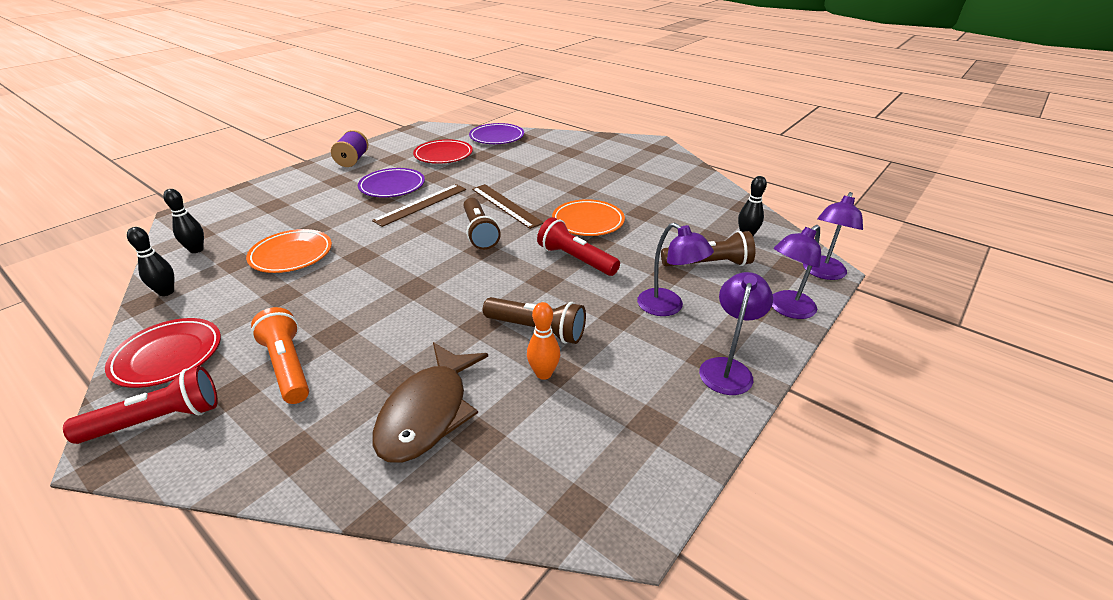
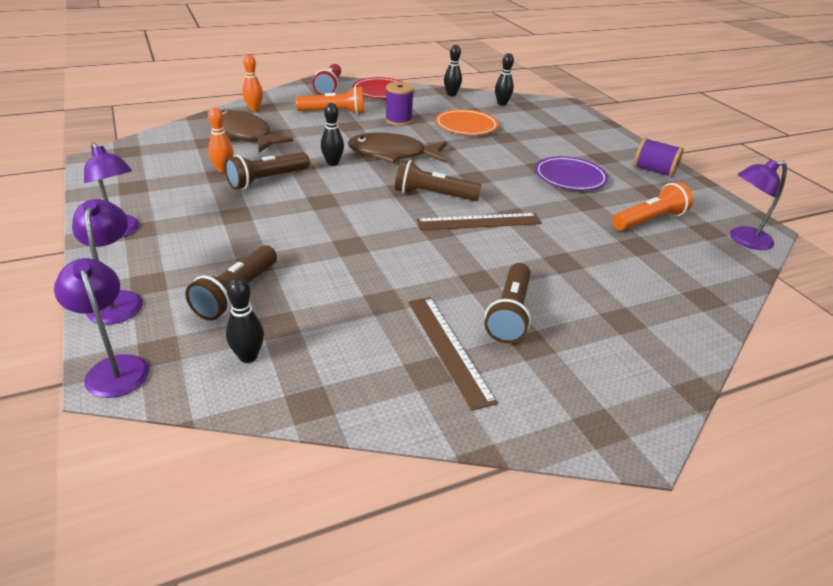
camera: 115 degrees right, 0 degrees up
brown ruler [372,184,466,227] -> brown ruler moved to [408,297,497,411]
red plate [413,139,473,164] -> orange flashlight [612,182,693,231]
purple plate [469,123,524,144] -> none
red flashlight [537,217,620,276] -> none
orange plate [552,199,625,236] -> none
purple lamp [637,223,714,316] -> purple lamp moved to [730,160,787,250]
none -> orange bowling pin [242,55,263,111]
none -> black bowling pin [321,103,344,166]
none -> brown fish [348,132,447,163]
none -> purple spool [385,82,414,126]
none -> brown flashlight [485,263,531,344]

